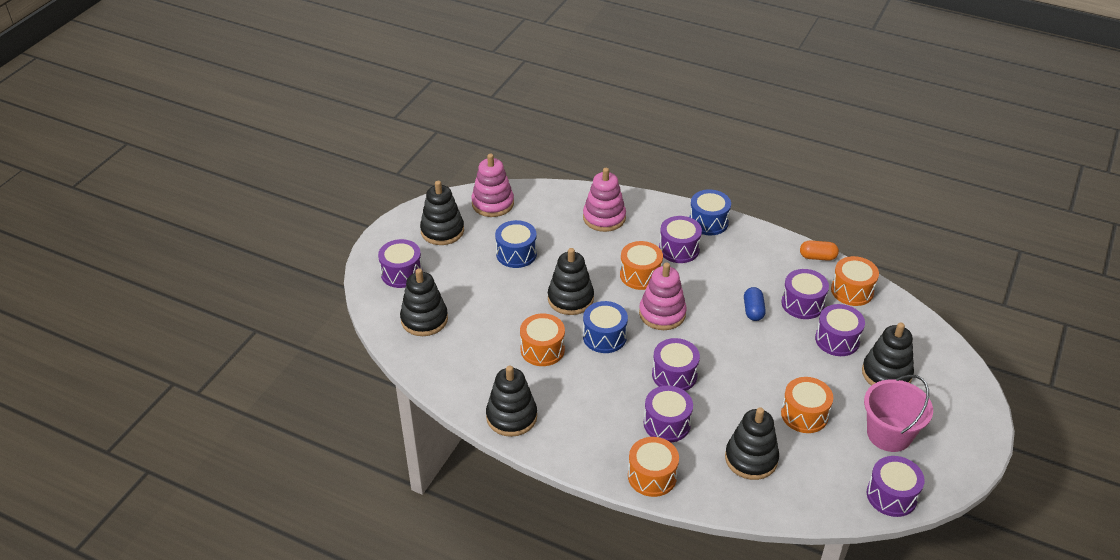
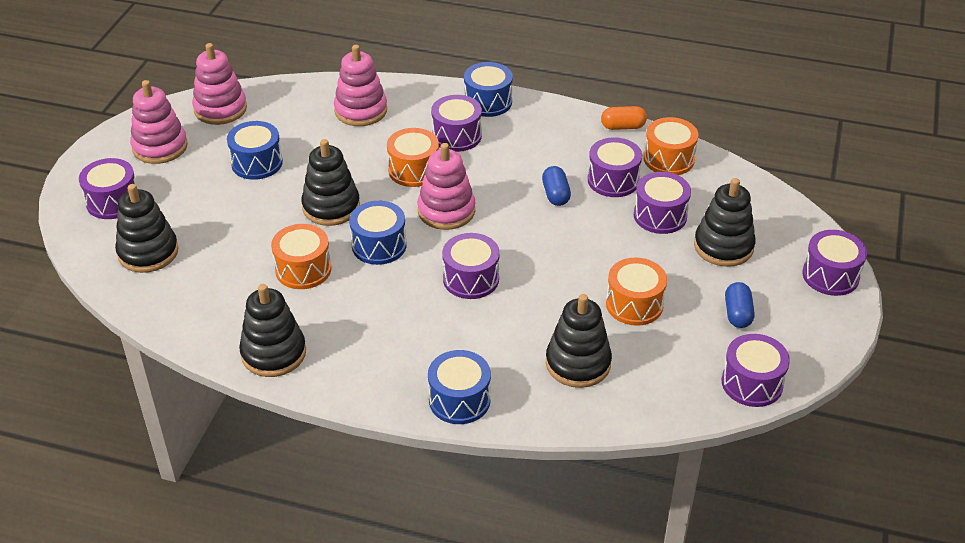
camera: 10 degrees left, 0 degrees up
black stacking toy [420,181,464,245] -> pink stacking toy [130,80,188,164]
orange drum [628,437,679,497] -> blue drum [428,350,491,424]
purple drum [644,386,693,442] -> purple drum moved to [802,230,867,296]
pink bucket [864,375,933,452] -> blue capsule [725,282,755,328]

